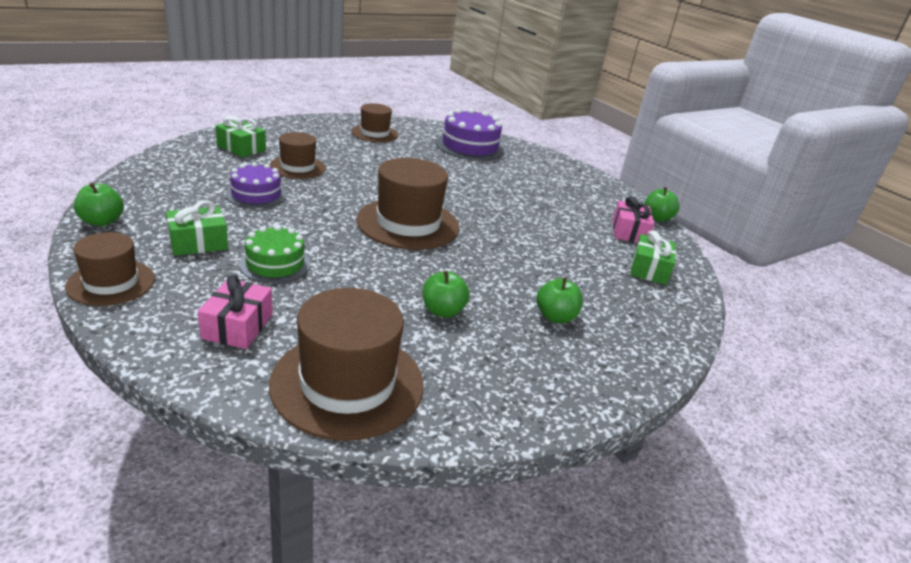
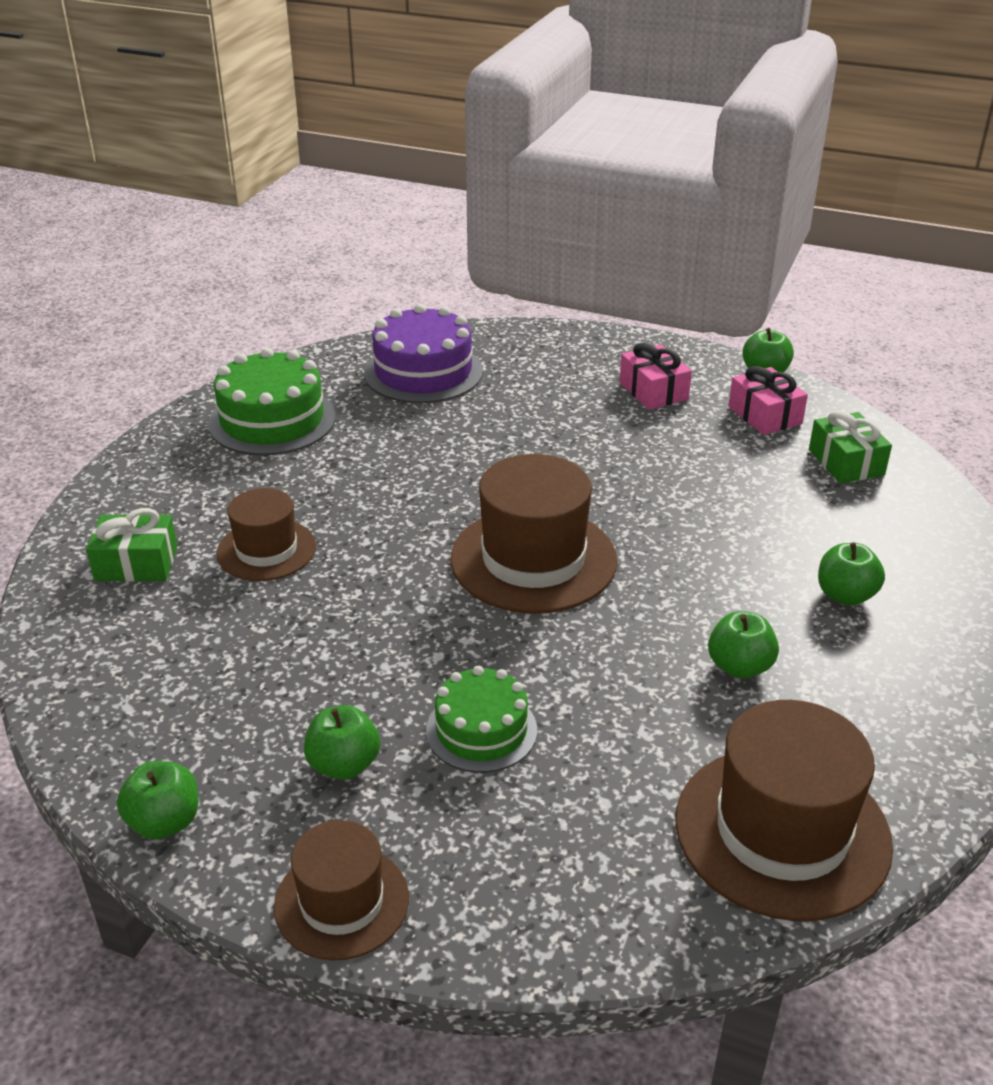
camera: 30 degrees left, 5 degrees up
green gift [166,200,228,256] -> green apple [304,705,380,780]
pink gift [198,275,273,349] -> pink gift moved to [619,343,692,410]
purple cake [226,162,286,208] -> none
brown hat [351,103,398,142] -> green cake [208,348,336,455]

